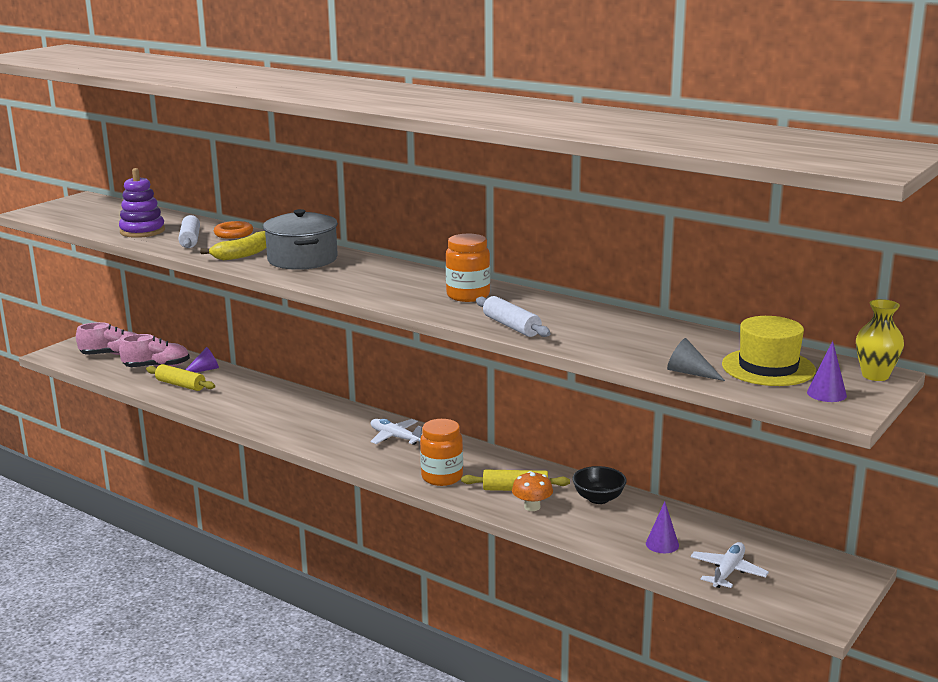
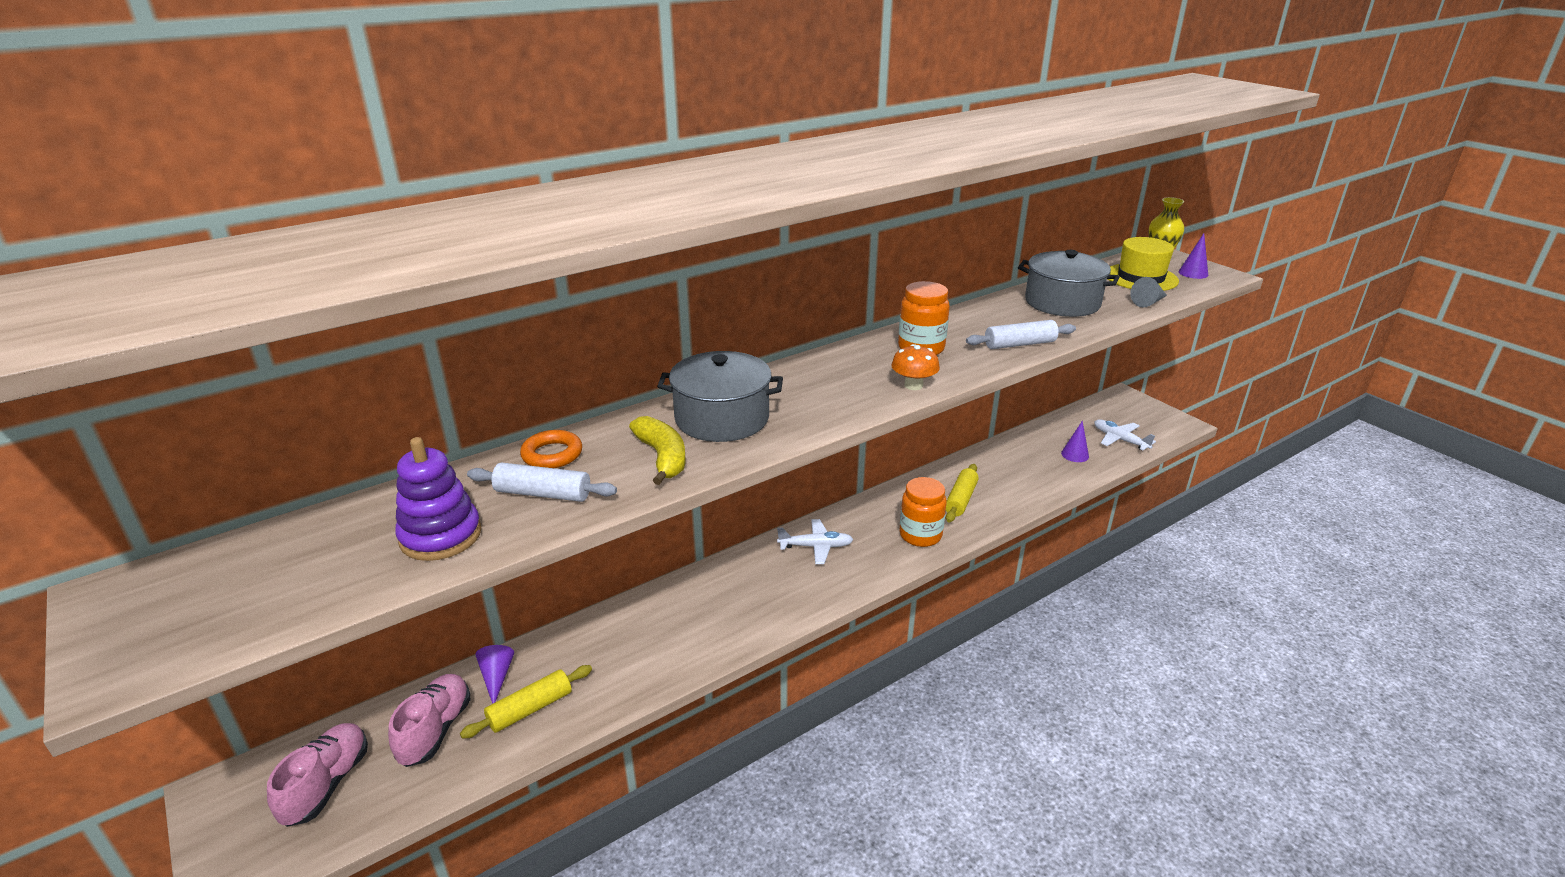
camera: 70 degrees left, 10 degrees up
white plane [370,419,423,445] -> white plane turned 150 degrees counterclockwise [777,519,854,564]
orange mushroom [512,471,553,511] -> orange mushroom moved to [891,344,940,390]
black bowl [572,466,627,504] -> none
none -> grey pot [1018,250,1120,317]

